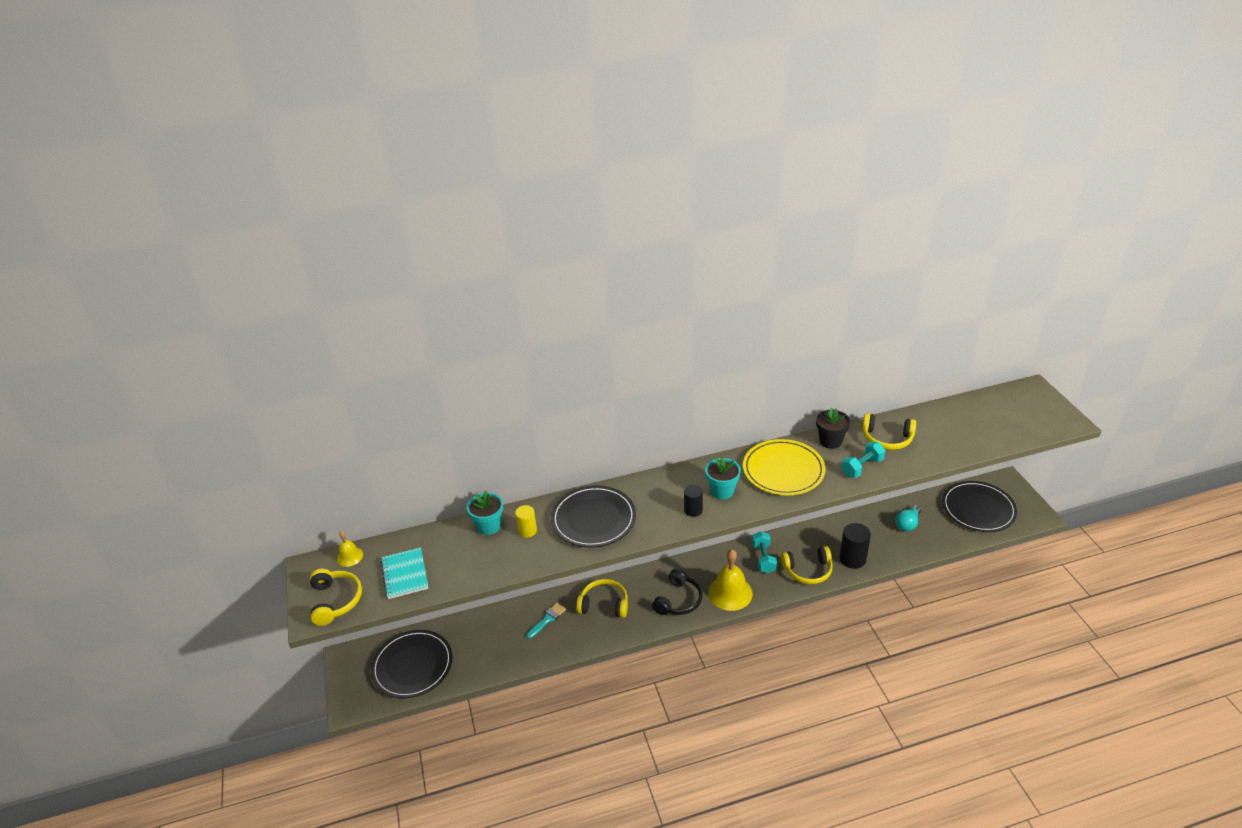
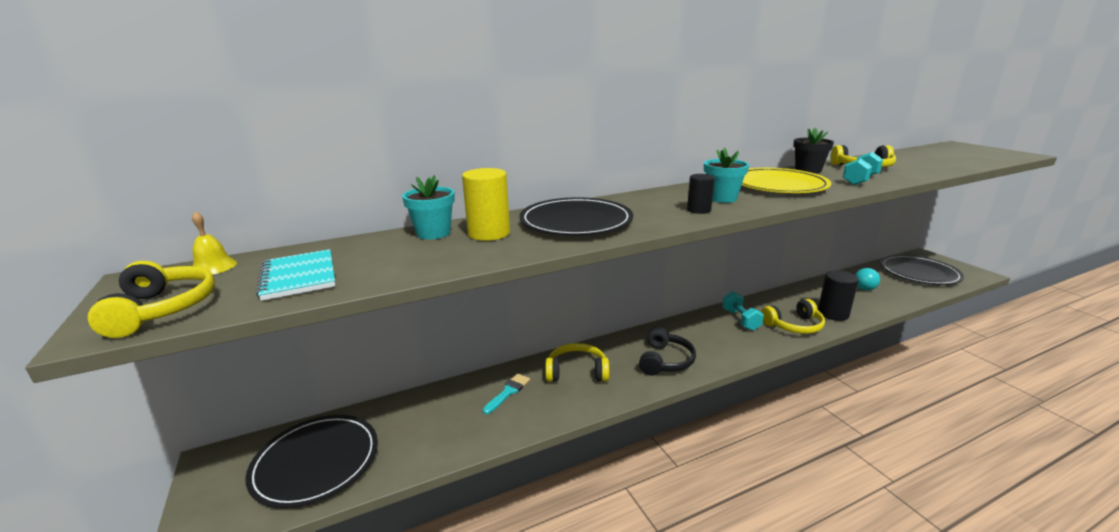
camera: 10 degrees left, 15 degrees down
yellow cylinder [515,505,537,538] -> yellow cylinder [462,168,510,241], size x1.62
yellow bell [708,549,753,611] -> none

